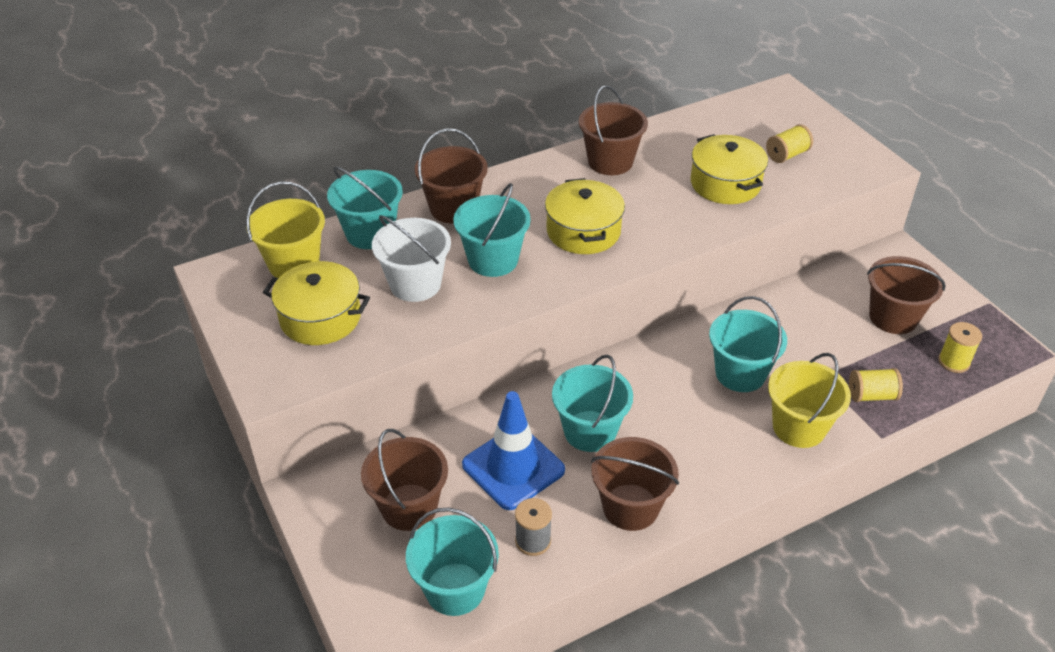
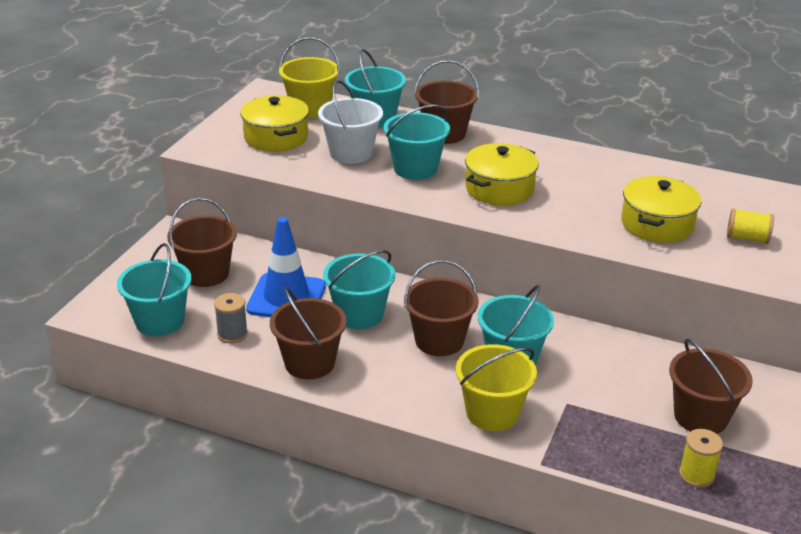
camera: 50 degrees right, 10 degrees down
brown bucket [579,85,648,175] -> brown bucket moved to [404,260,479,356]
yellow spool [849,368,903,402] -> none

